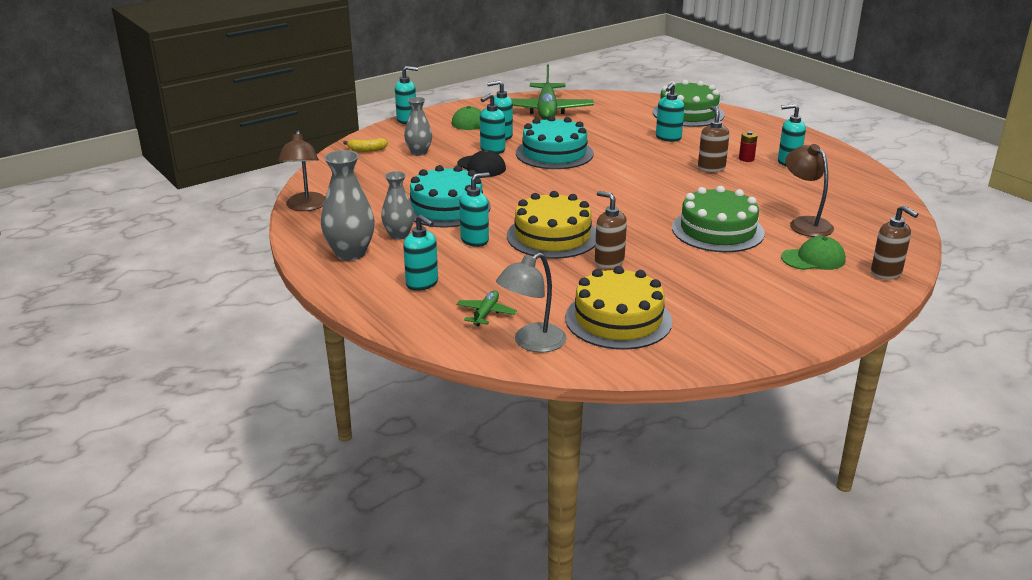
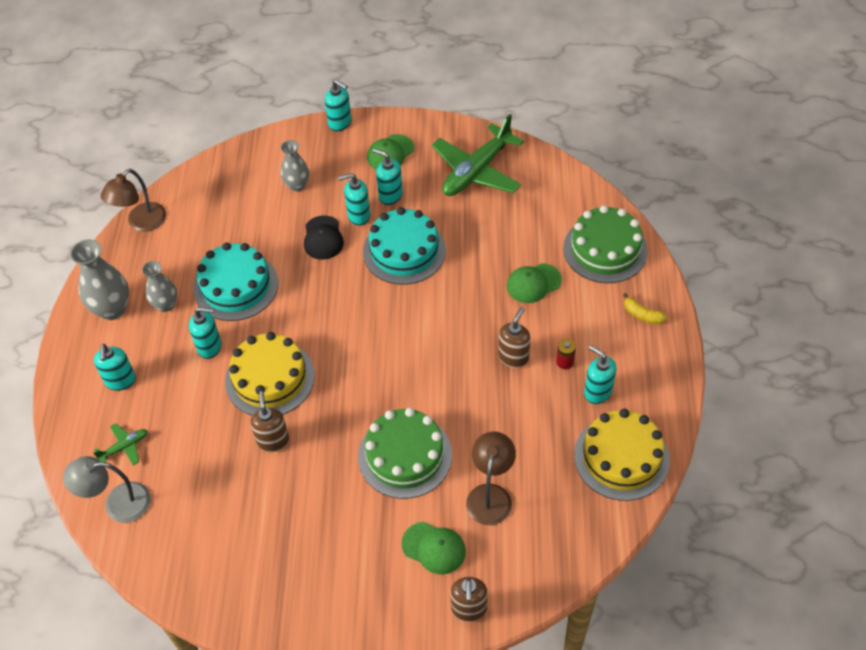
camera: 40 degrees right, 25 degrees up
yellow banana [343,138,388,152] -> yellow banana moved to [623,293,668,324]
yellow cake [565,266,672,350] -> yellow cake moved to [574,409,670,501]
turquoise soap dispenser [656,82,685,142] -> green cap [507,263,562,303]

